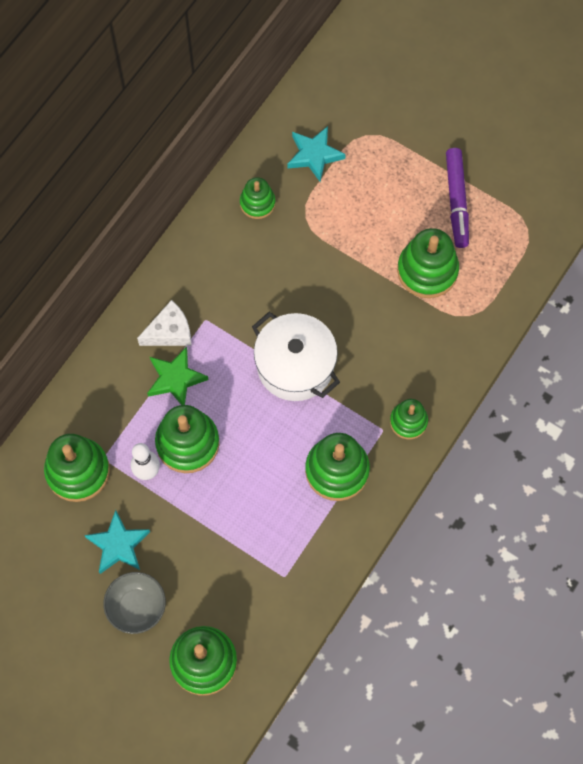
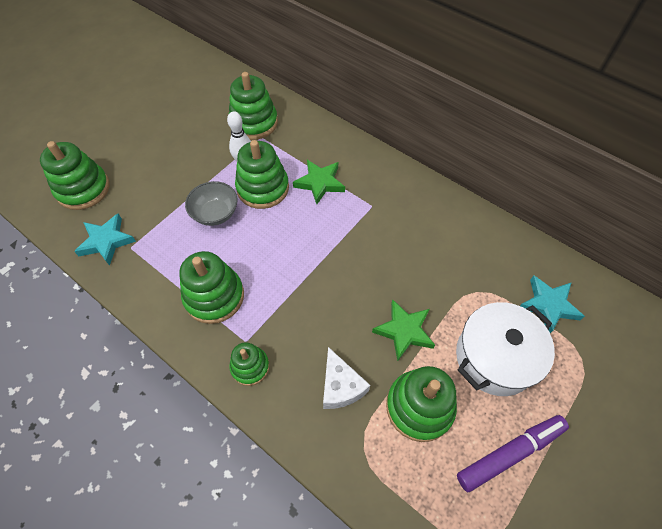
camera: 95 degrees right, 10 degrees down
turquoise star [84,510,150,574] -> turquoise star moved to [74,214,136,266]
grey bowl [103,572,166,634] -> grey bowl moved to [185,181,238,226]
white cheese [137,300,192,346] -> white cheese moved to [323,347,370,409]
green stacking toy [240,177,276,219] -> none
white pot [252,312,340,401] -> white pot moved to [456,302,555,396]
purple marker [446,148,469,248] -> purple marker turned 150 degrees clockwise [457,415,569,492]
none -> green star [372,299,435,361]

